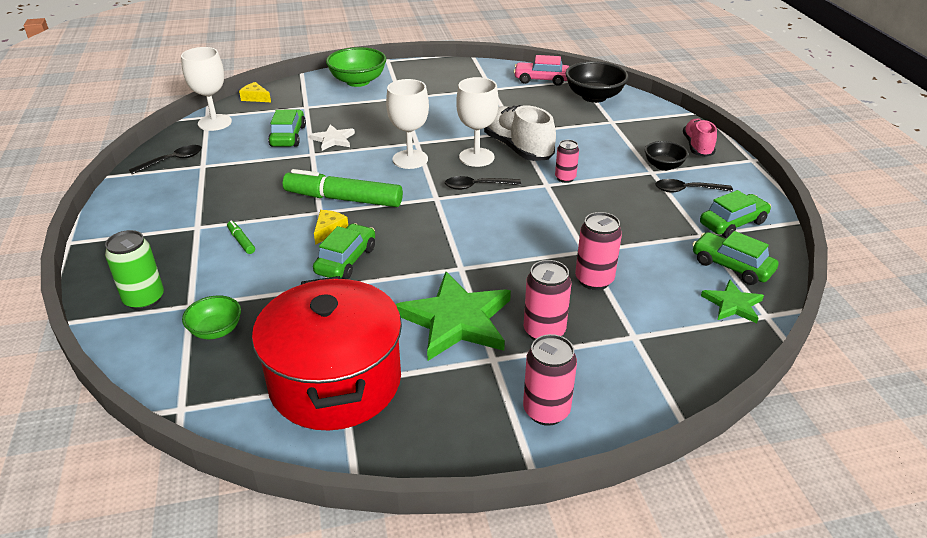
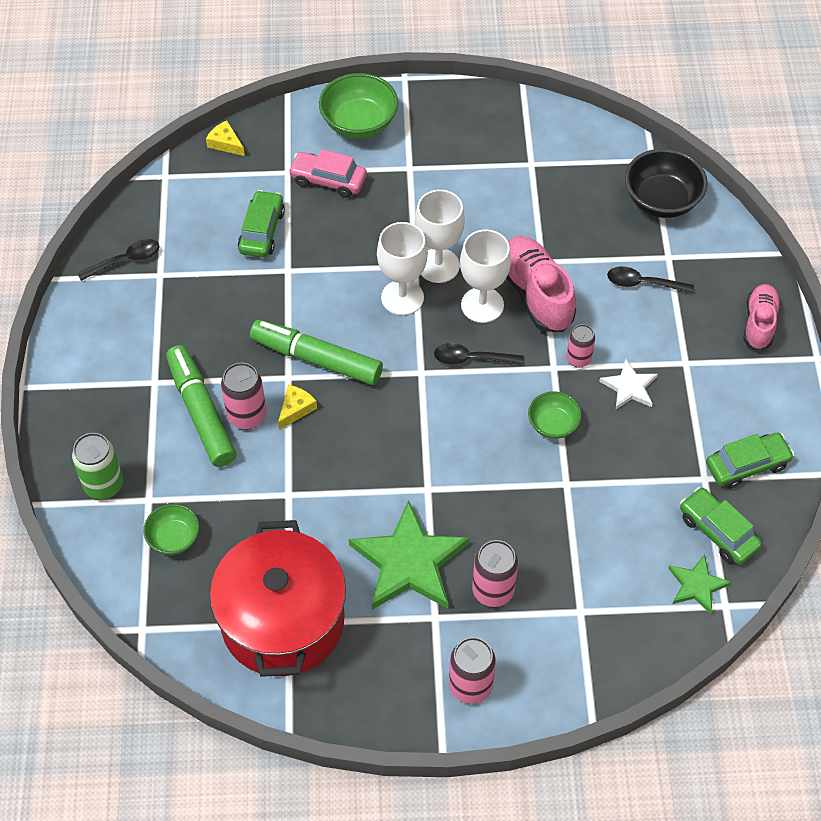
camera: 10 degrees right, 20 degrees up
white goblet [181,47,232,131] -> white goblet moved to [415,190,465,283]
green marker [227,220,255,254] -> green marker [166,345,236,467], size x2.43
white star [310,124,355,151] -> white star moved to [599,359,658,409]
green car [313,223,375,279] -> none
white shoe [484,105,556,161] -> pink shoe [506,236,576,332]
pink car [514,55,569,86] -> pink car moved to [288,149,367,198]
pink can [575,212,622,290] -> pink can moved to [221,362,266,430]
black bowl [645,141,688,171] -> none
black spoon [655,179,733,193] -> black spoon moved to [607,266,694,294]
none -> green bowl [528,391,582,439]

